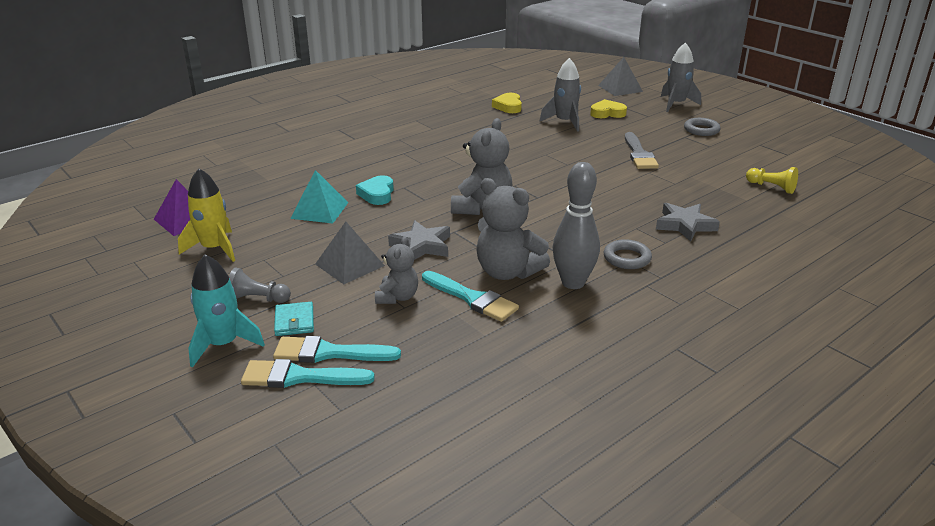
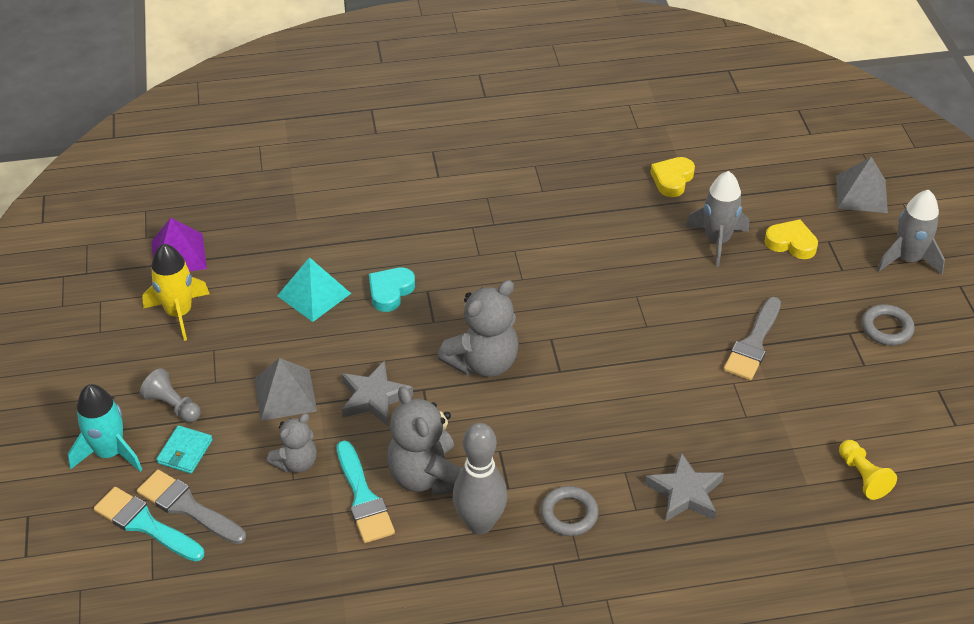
camera: 30 degrees right, 15 degrees up
turquoise brush [273,336,401,363] -> grey brush [137,470,246,544]

